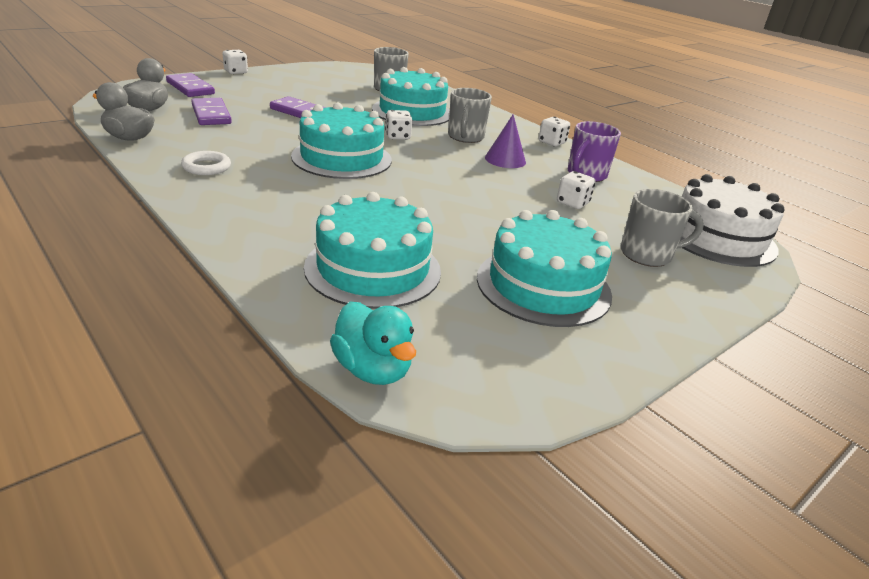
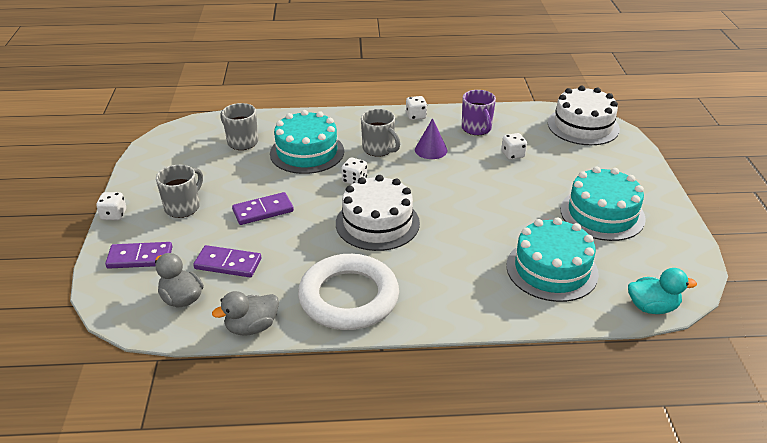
camera: 50 degrees left, 5 degrees up
white ring [181,151,231,175] -> white ring [298,254,399,330], size x2.44
turquoise cake [291,102,392,179] -> white cake [336,175,420,251]
grey mug [621,189,704,267] -> grey mug moved to [156,165,203,218]

